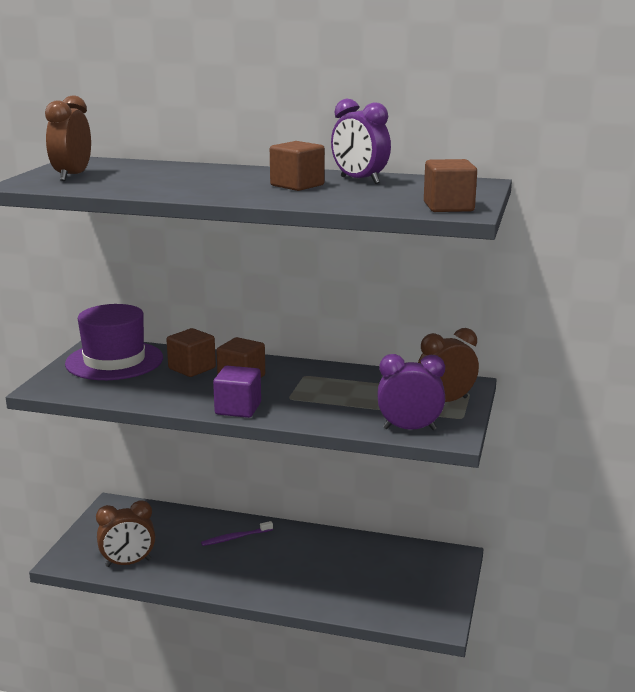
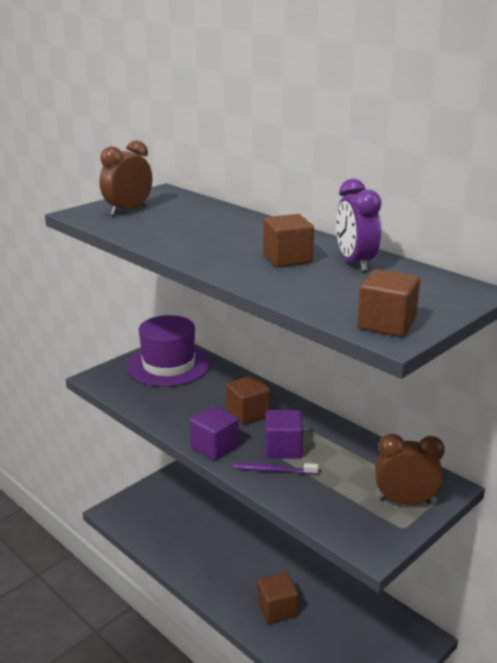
camera: 30 degrees right, 5 degrees up
brown clock [96,501,155,567] -> none
brown cube [166,328,216,377] -> brown cube moved to [257,572,298,624]
purple toothbrush [201,521,273,546] -> purple toothbrush moved to [234,463,319,475]
purple clock [377,354,445,430] -> none
none -> purple cube [265,410,303,458]

